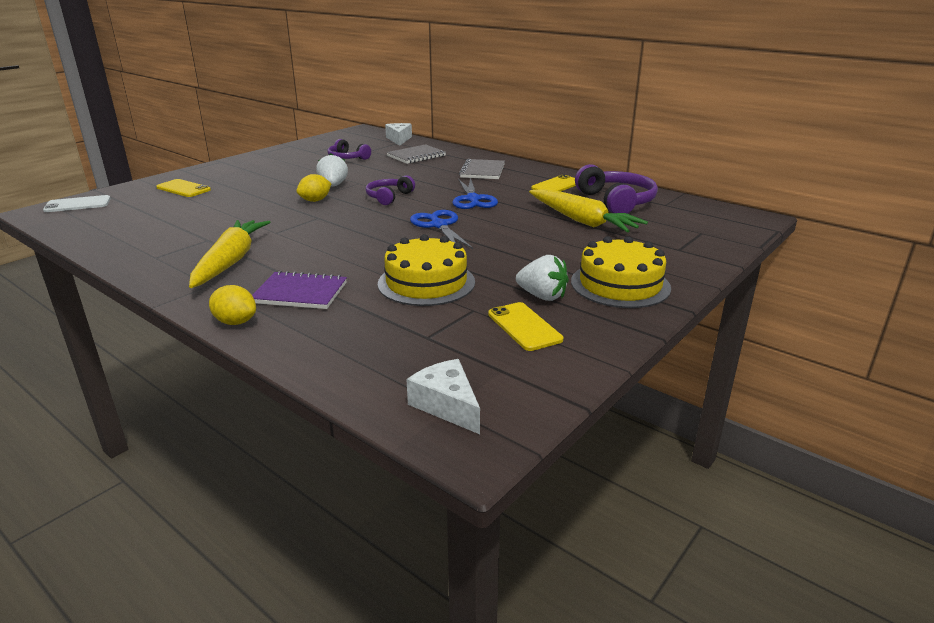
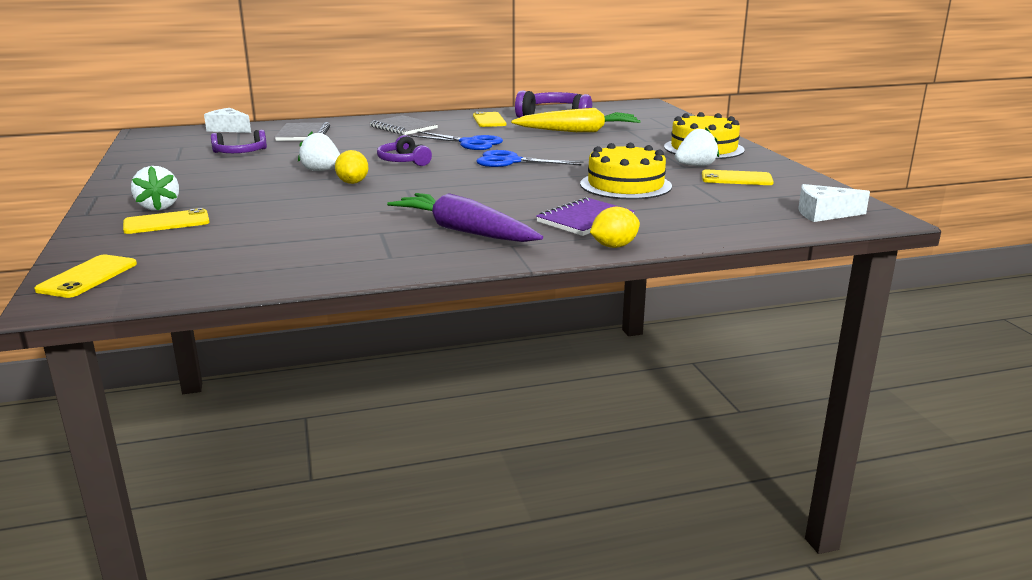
camera: 55 degrees left, 5 degrees down
white phone [43,195,111,212] -> yellow phone [34,255,137,298]
yellow carrot [189,220,270,288] -> purple carrot [387,193,543,242]
none -> white strawberry [131,166,179,211]

